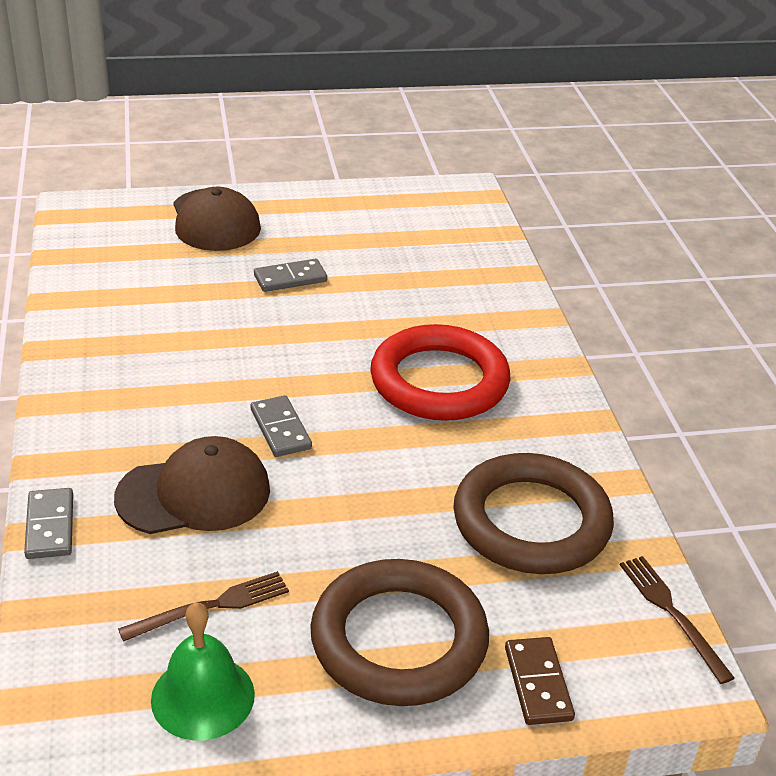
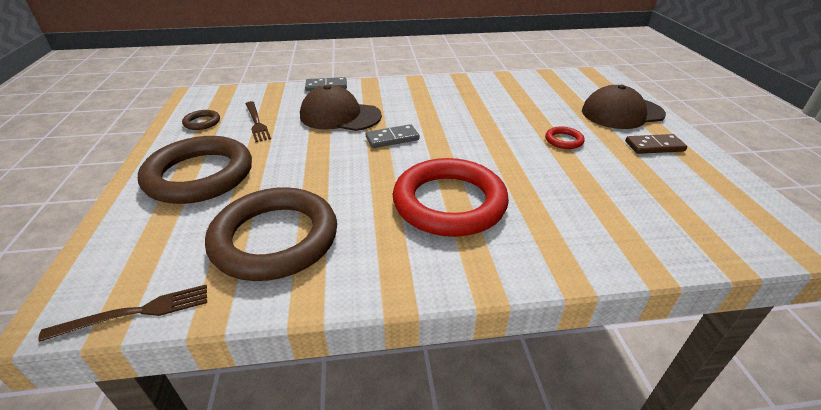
camera: 95 degrees right, 0 degrees up
brown cap [114,436,270,534] -> brown cap turned 120 degrees clockwise [300,85,382,131]
green bell [151,602,255,740] -> brown ring [182,110,220,130]
grey domino [254,259,327,292] -> red ring [545,127,585,149]
brown domino [505,637,575,725] -> brown domino moved to [625,134,687,154]

